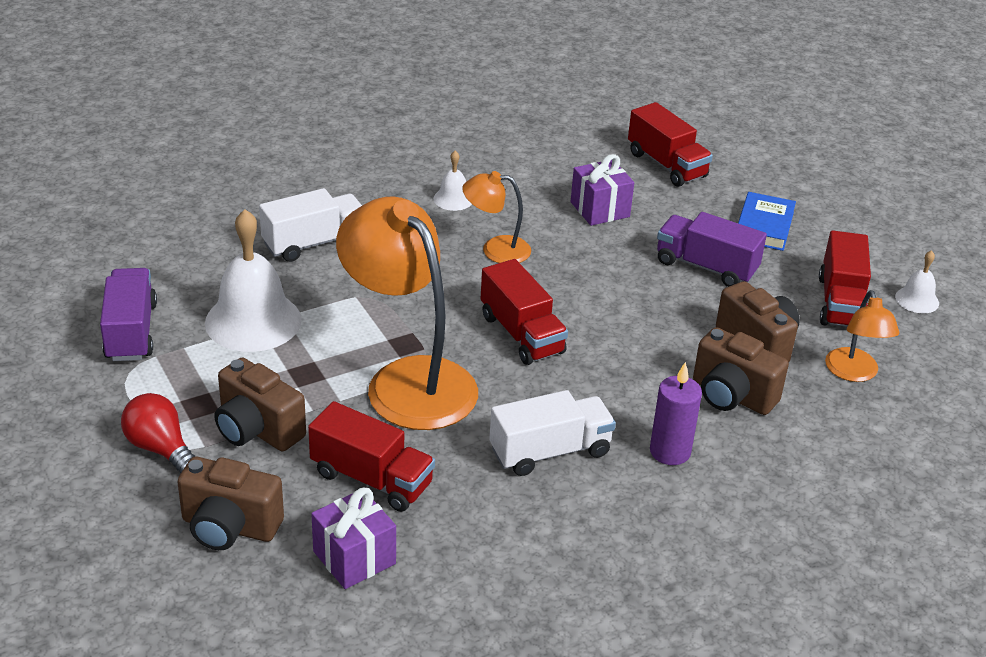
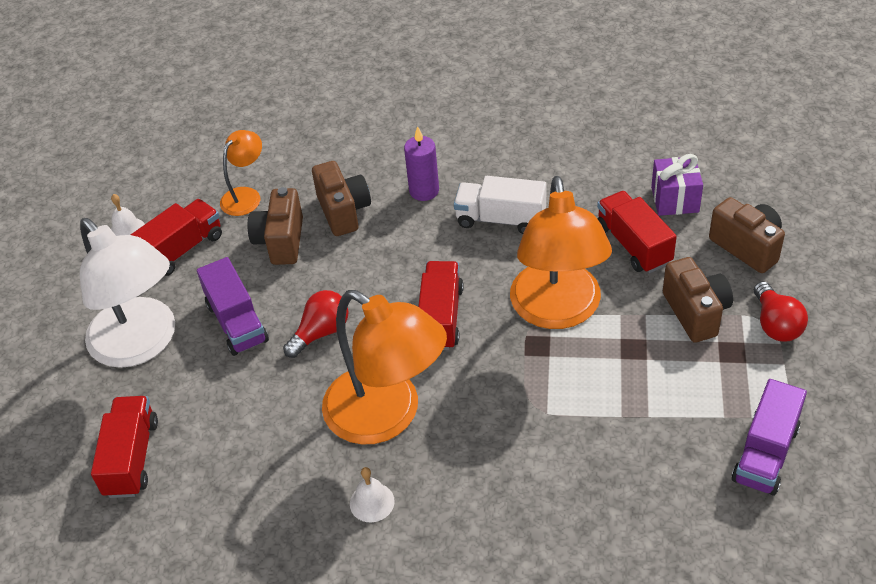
camera: 140 degrees left, 10 degrees up
white bell [205,209,302,352] -> none
white truck [259,188,362,262] -> none
orange lamp [462,171,531,263] -> orange lamp [322,290,447,445], size x2.01
purple gift [571,154,634,226] -> none
blue book [738,192,796,251] -> white lamp [80,218,175,368]
none -> red light bulb [283,290,349,358]

